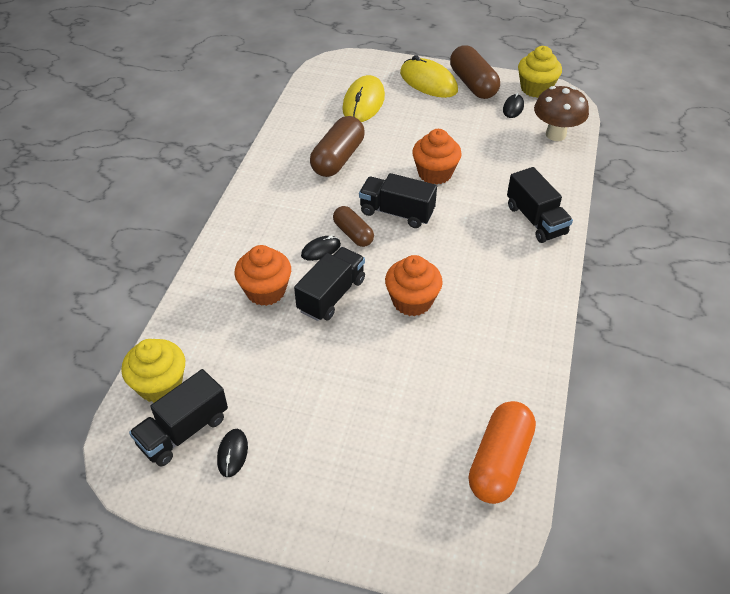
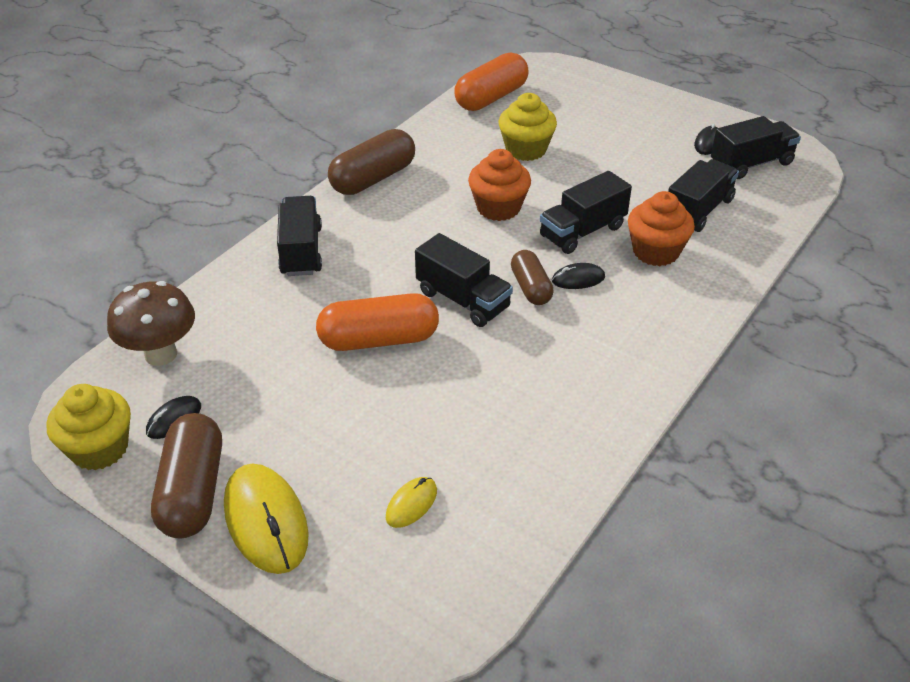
camera: 160 degrees left, 5 degrees down
yellow cupcake [121,339,185,403] -> yellow cupcake moved to [499,93,557,161]
brown capsule [310,116,365,177] -> brown capsule moved to [328,129,415,195]
yellow mouse [342,75,385,122] -> yellow mouse [386,477,437,528], size x0.51
orange cupcake [412,129,462,184] -> orange capsule [316,293,439,351]
none -> black truck [668,159,739,232]

